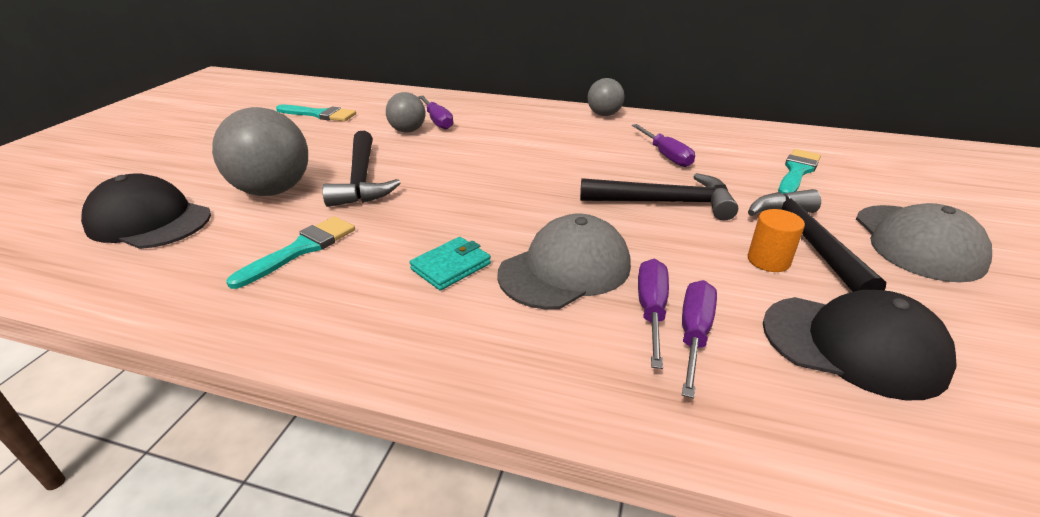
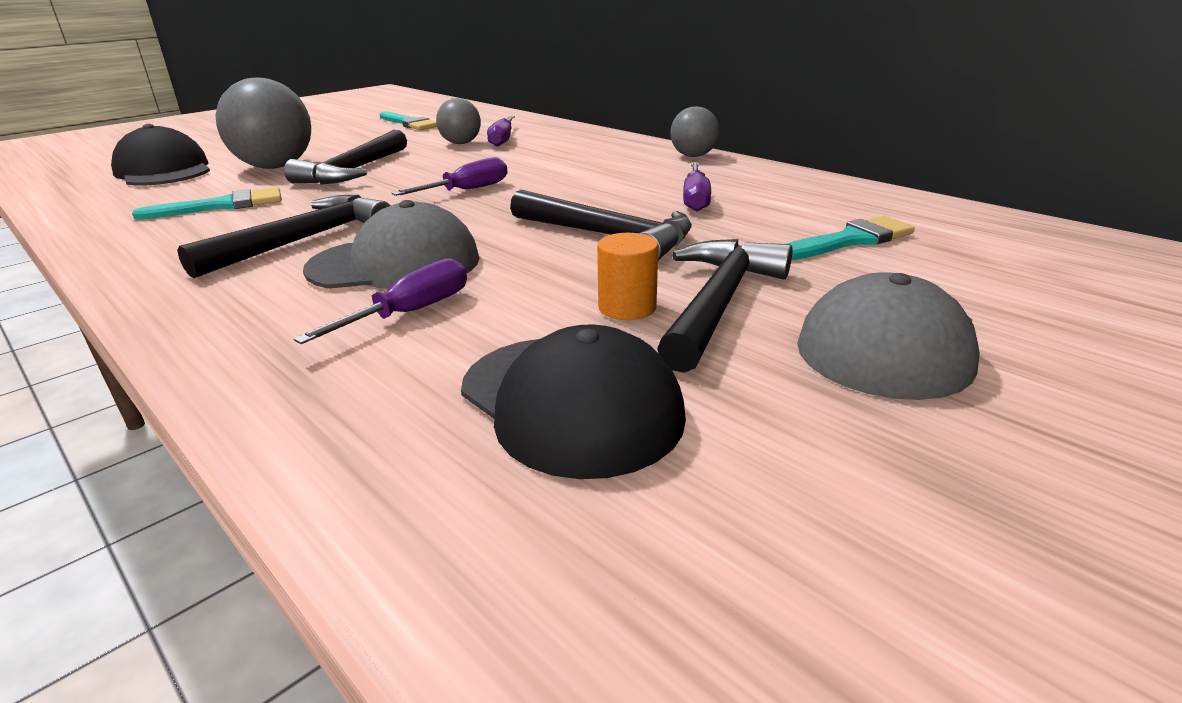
camera: 30 degrees right, 5 degrees down
turquoise wallet [410,237,491,290] -> black hammer [177,195,391,278]
purple screwdriver [682,280,717,399] -> purple screwdriver moved to [392,157,507,196]

